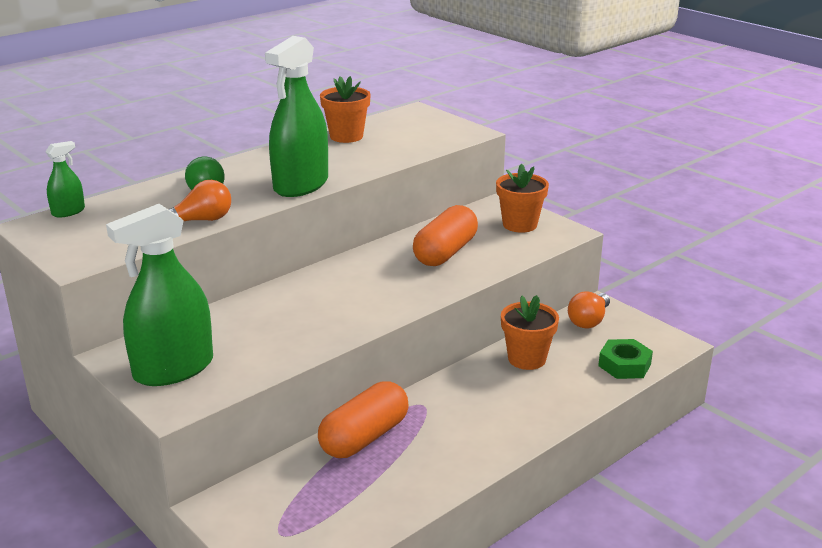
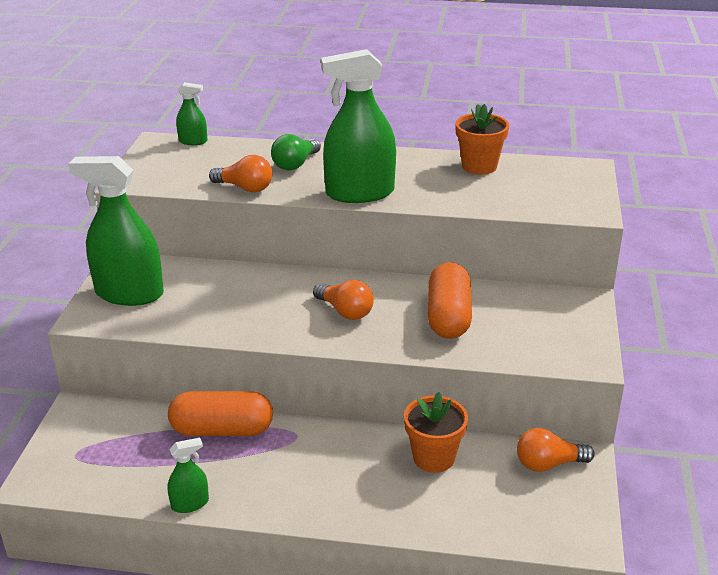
camera: 50 degrees right, 5 degrees up
orange capsule [413,205,478,266] -> orange capsule turned 75 degrees counterclockwise [428,262,472,339]
orange flower pot [496,164,549,233] -> none
green nut [598,339,653,379] -> none
none -> green spray bottle [167,438,209,513]
none -> orange light bulb [313,280,374,320]

